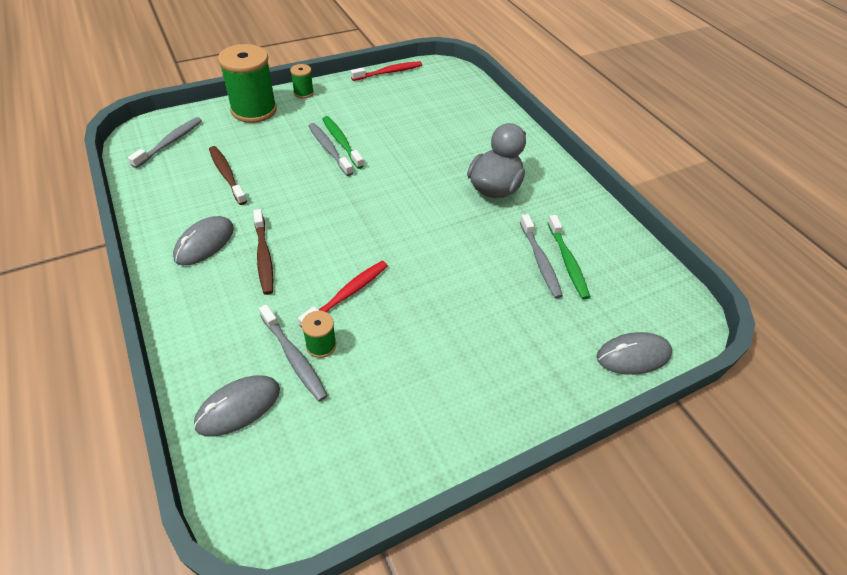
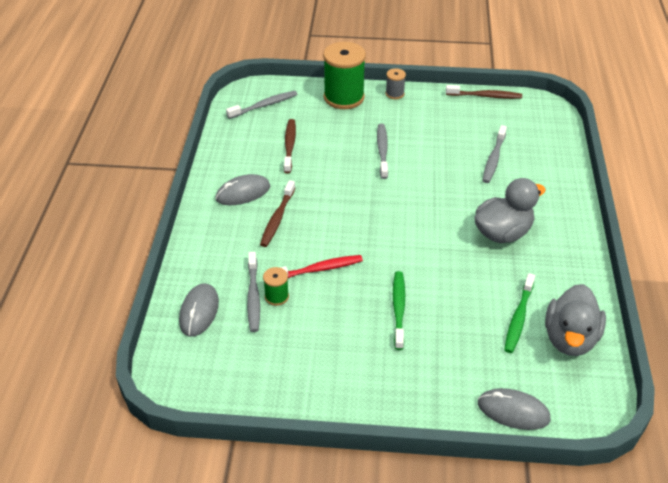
camera: 35 degrees right, 5 degrees down
grey mouse [194,376,280,436] -> grey mouse turned 75 degrees counterclockwise [179,283,219,337]
green spool [290,64,314,98] -> grey spool [386,68,406,99]
green toothbrush [322,116,364,169] -> green toothbrush moved to [393,271,405,350]
red toothbrush [351,61,422,81] -> brown toothbrush [446,85,522,99]
grey toothbrush [520,214,563,299] -> grey toothbrush moved to [483,125,507,183]
none -> grey duck [545,284,606,356]

